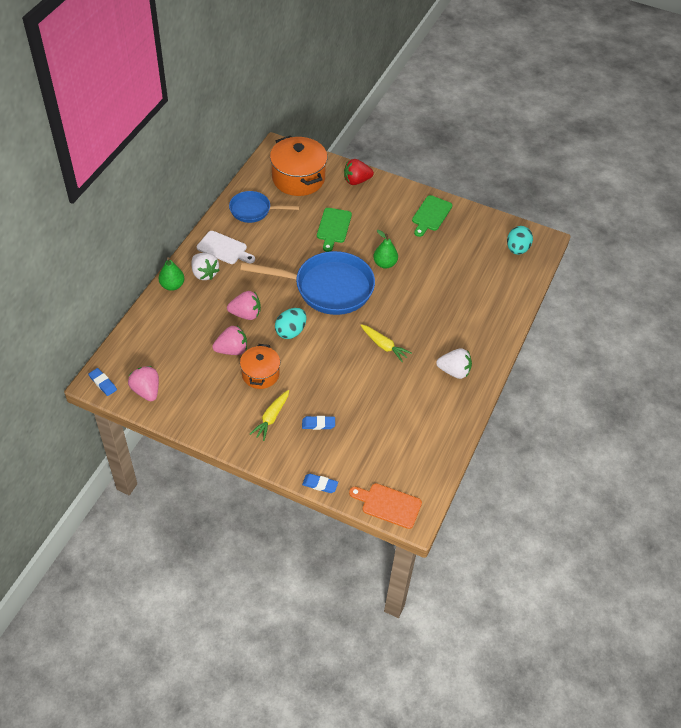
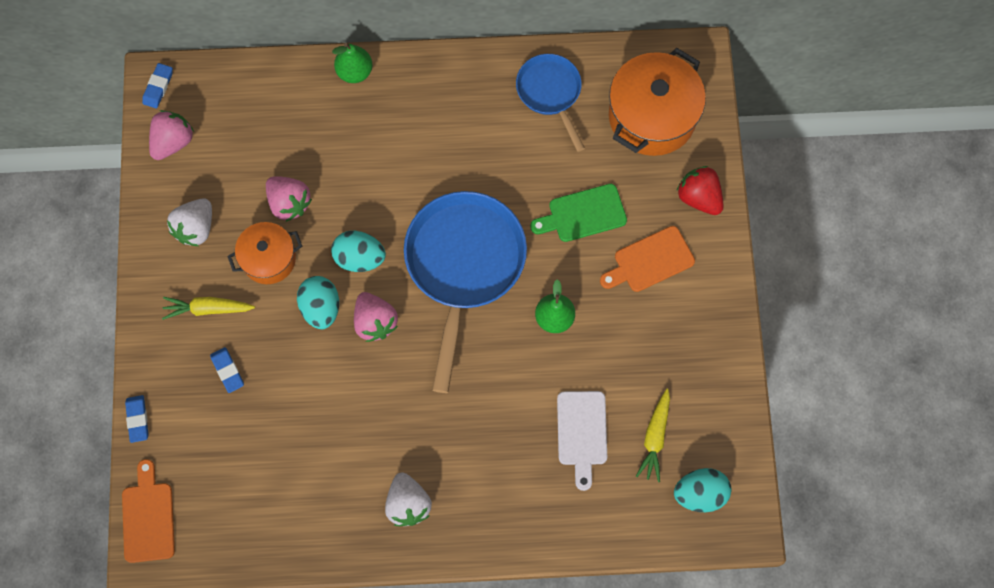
camera: 65 degrees right, 20 degrees up
white strawberry [191,253,219,280] -> white strawberry moved to [167,199,212,246]
white cutting board [197,231,255,264] -> white cutting board moved to [557,391,607,491]
pink strawberry [227,291,261,320] -> pink strawberry moved to [354,292,398,342]
blue pan [240,251,375,315] -> blue pan turned 150 degrees counterclockwise [404,191,527,393]
yellow carrot [360,324,412,363] -> yellow carrot moved to [636,389,670,482]
green cutting board [412,195,452,237] -> none
none -> turquoise egg [297,276,339,329]
none -> orange cutting board [600,226,695,292]

